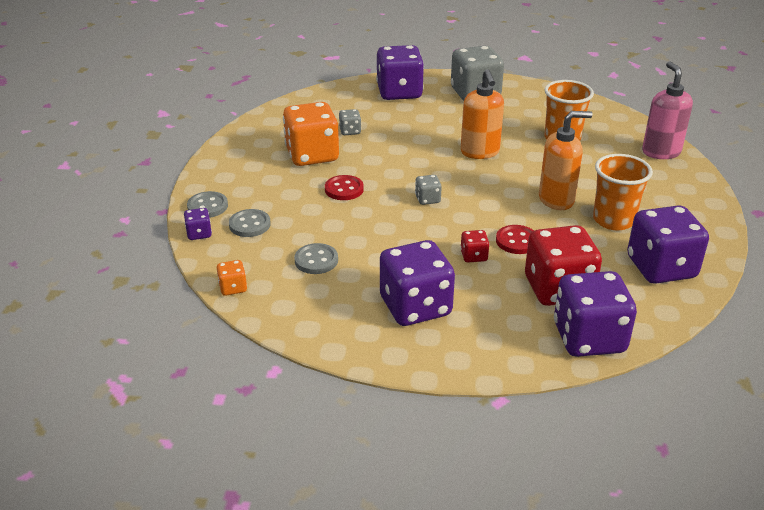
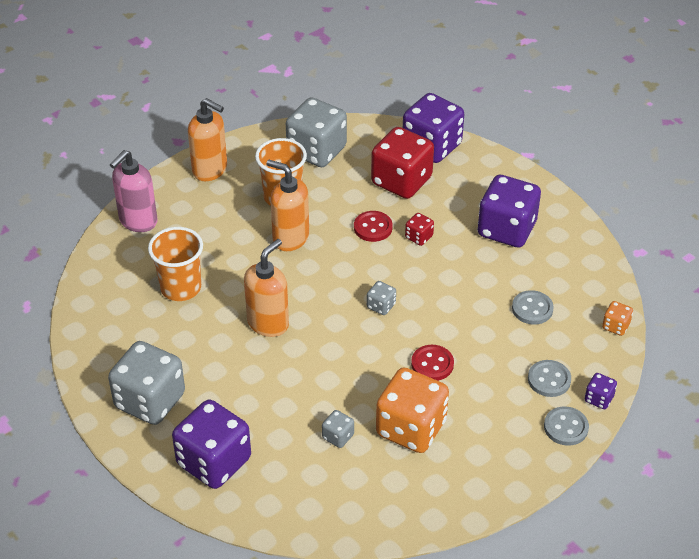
camera: 135 degrees left, 10 degrees up
purple dice [627,205,709,284] -> grey dice [286,97,347,167]
none -> orange soap dispenser [188,98,227,181]

